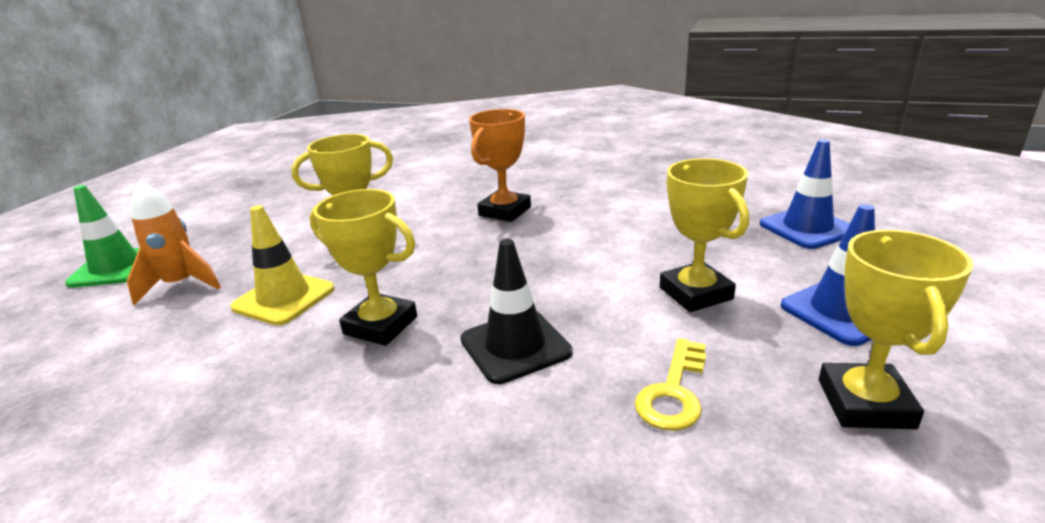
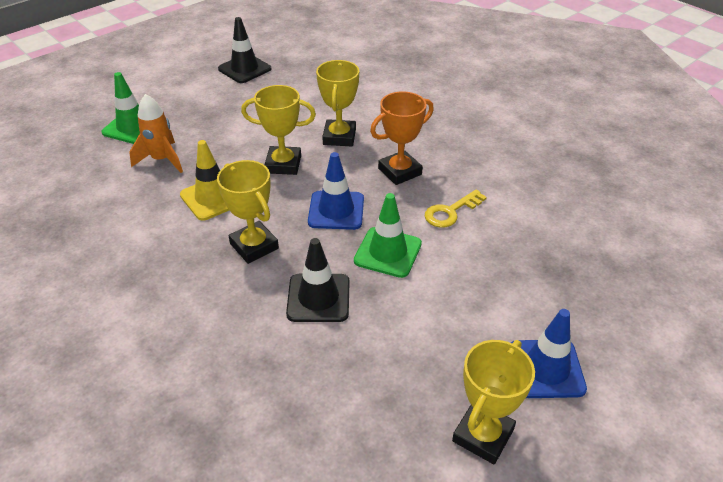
camera: 25 degrees right, 15 degrees up
yellow key [635,338,706,431] -> yellow key moved to [425,189,487,228]
yellow trophy [660,158,749,312] -> yellow trophy moved to [316,60,359,146]
blue traffic cone [760,139,850,249] -> blue traffic cone moved to [308,152,364,230]
none -> black traffic cone [218,17,271,83]
none -> green traffic cone [354,193,422,278]

